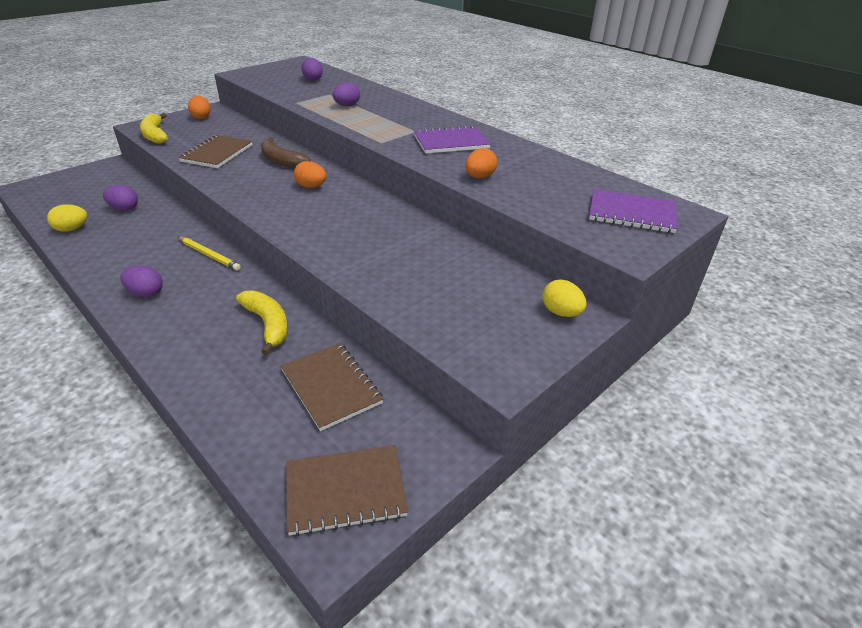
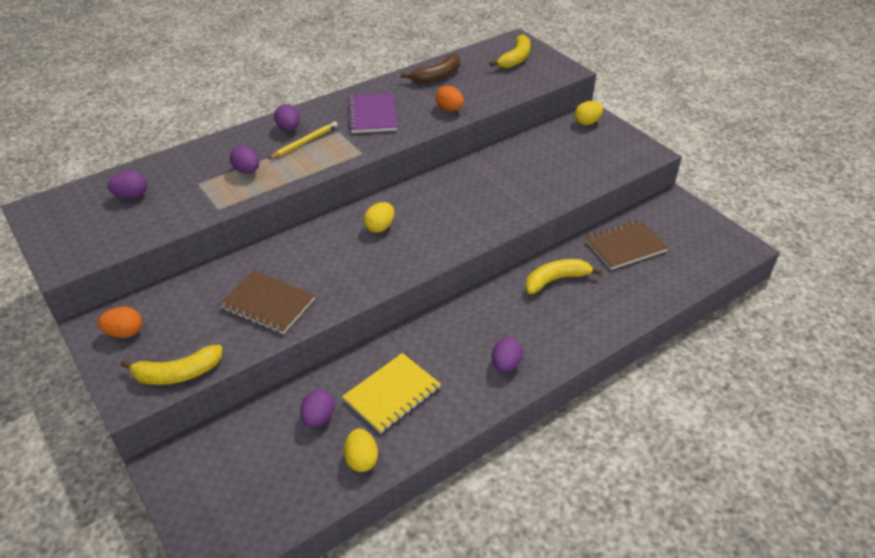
camera: 80 degrees left, 5 degrees up
yellow pencil [178,236,241,271] -> yellow pencil moved to [268,121,338,159]
brown banana [261,137,311,168] -> brown banana moved to [401,54,460,84]
brown notebook [287,445,408,536] -> none
orange egg [294,161,326,188] -> yellow egg [364,202,394,233]
purple notebook [589,189,678,233] -> yellow banana [489,34,531,68]
none -> purple egg [274,104,300,131]
none -> yellow notebook [342,353,441,434]

